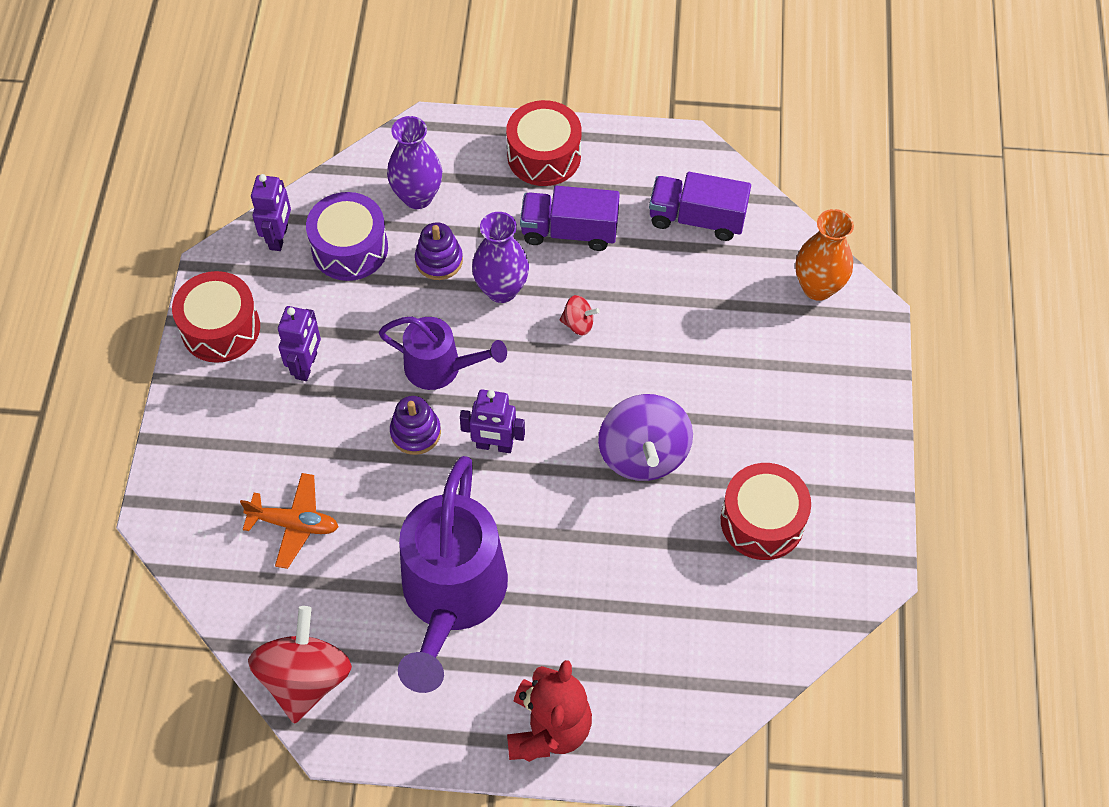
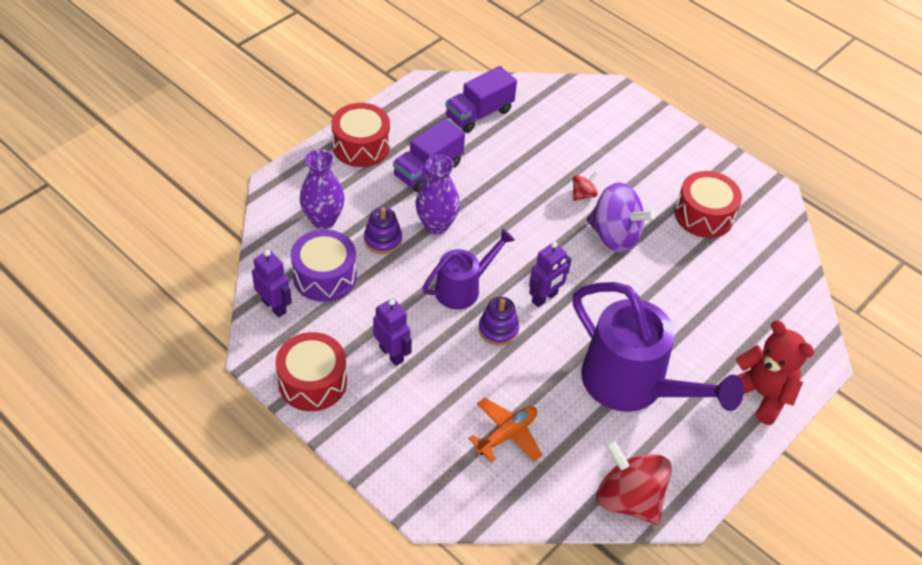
camera: 55 degrees left, 10 degrees down
red spinning top [560,295,600,335] -> red spinning top moved to [573,172,598,201]
orange vase [796,209,854,301] -> none

